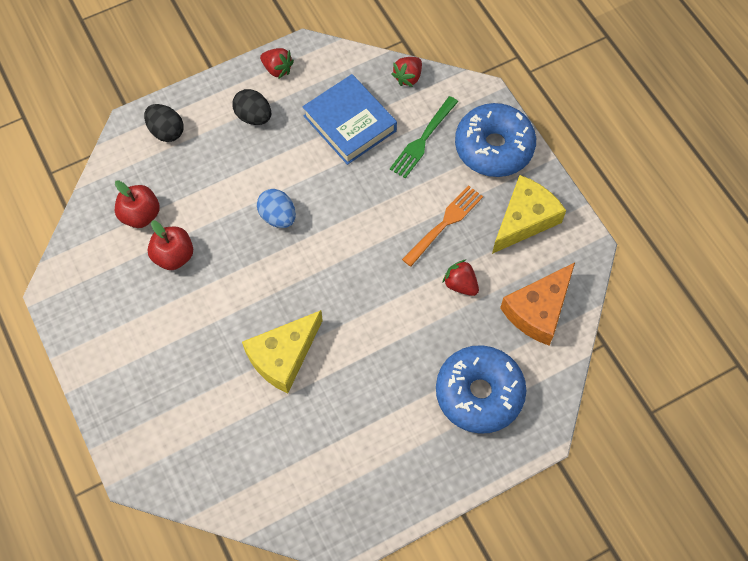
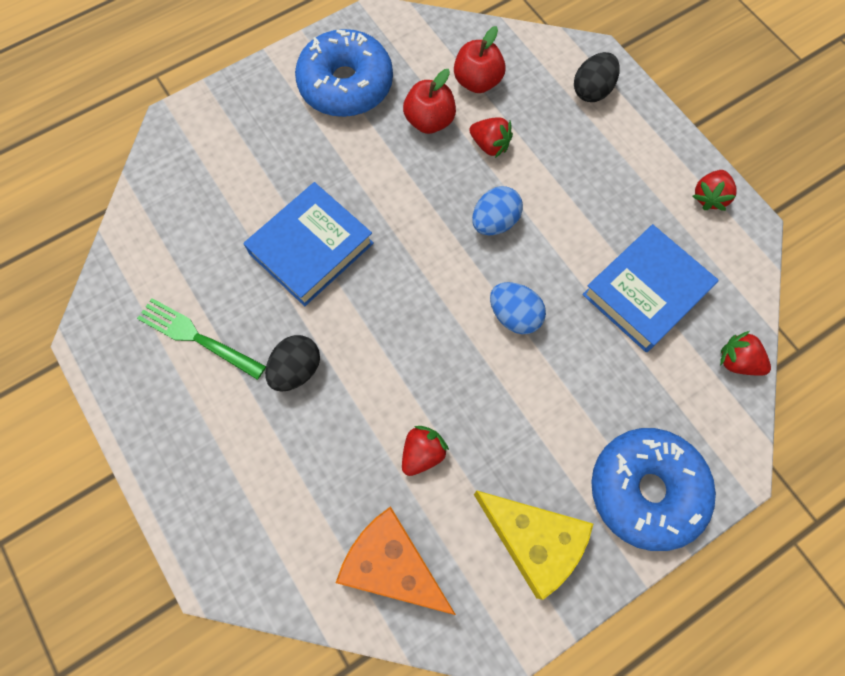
camera: 85 degrees right, 5 degrees up
black egg [232,89,271,125] -> black egg moved to [265,335,320,392]
yellow cheese [242,310,323,394] -> blue book [243,182,374,306]
green fork [390,96,458,179] -> green fork moved to [137,298,266,380]
orange fork [402,185,483,267] -> none
blue donut [436,345,526,434] -> blue donut moved to [295,29,393,117]
none -> red strawberry [469,118,513,158]
none -> blue egg [490,282,546,334]

